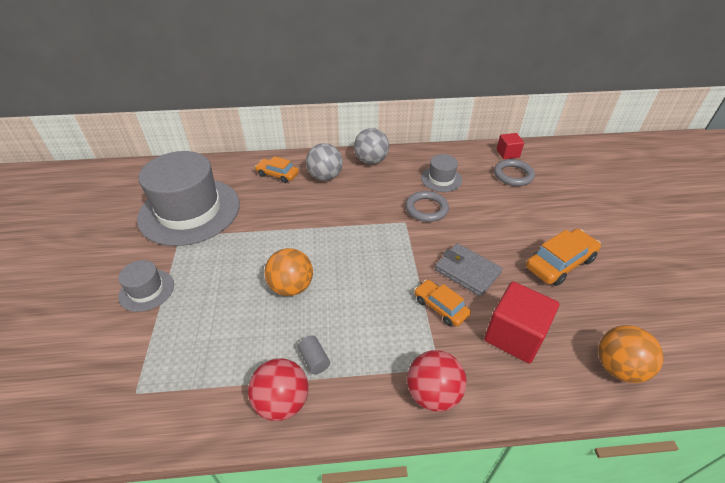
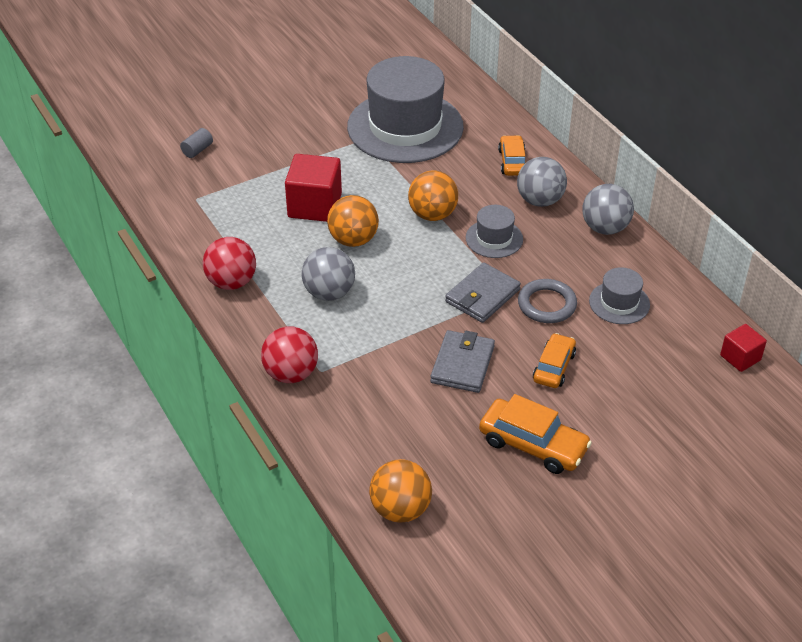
camera: 65 degrees right, 0 degrees up
grey hat [118,260,174,312] -> grey hat moved to [466,205,523,258]
grey cylinder [298,336,330,374] -> grey cylinder moved to [180,128,213,158]
orange car [414,280,471,326] -> orange car moved to [533,333,576,388]
red cube [484,281,559,364] -> red cube moved to [285,154,342,222]
grey ring [494,159,535,186] -> none
none -> grey ball [301,247,355,301]
none -> orange ball [408,171,458,221]
none -> grey wallet [445,262,521,323]

